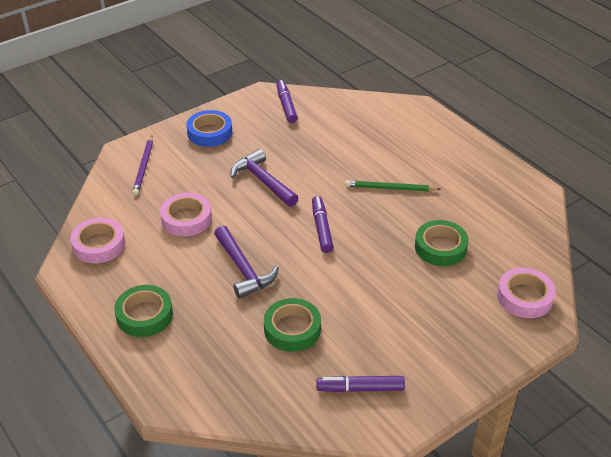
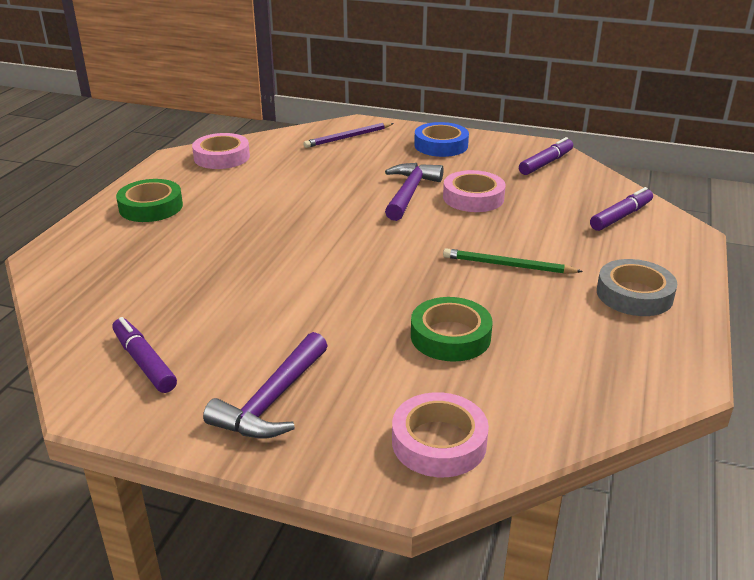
camera: 55 degrees right, 10 degrees down
pink tape [160,193,212,236] -> pink tape moved to [443,170,506,212]
purple hammer [214,226,279,299] -> purple hammer moved to [203,332,328,439]
green tape [264,298,321,352] -> none
purple marker [312,196,334,253] -> purple marker moved to [590,187,653,231]
green pencil [345,180,440,191] -> green pencil turned 45 degrees counterclockwise [443,248,583,274]
none -> grey tape [597,259,677,316]

